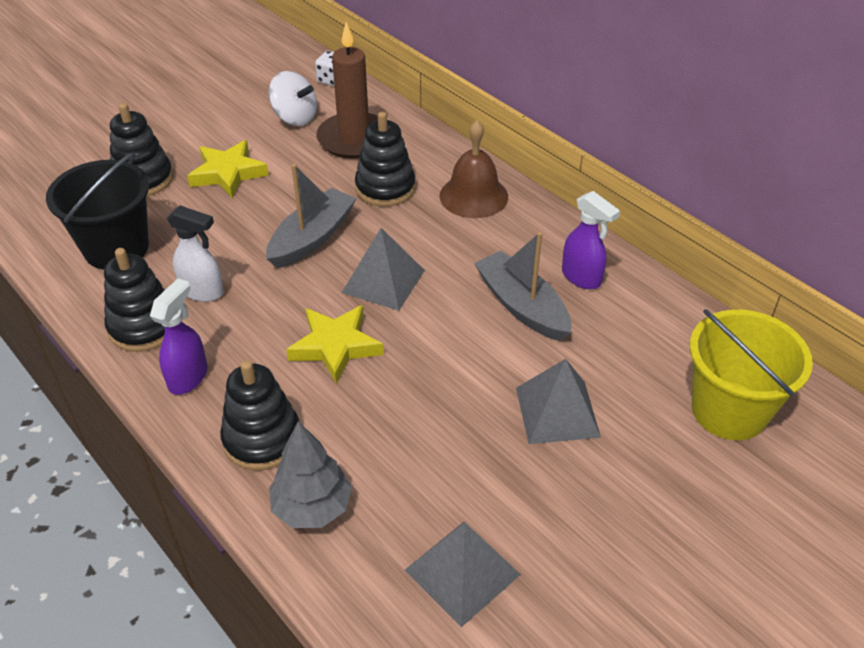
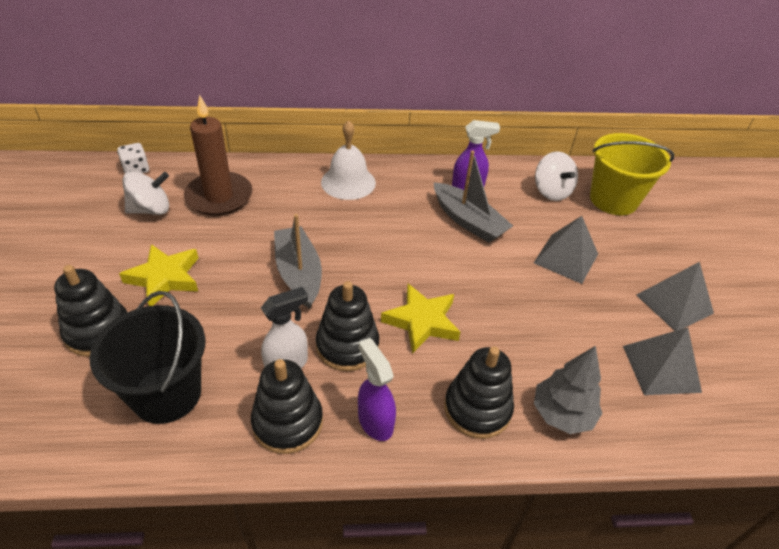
camera: 55 degrees left, 0 degrees up
grey pyramid [342,228,425,311] -> grey pyramid moved to [636,262,714,331]
black stacking toy [355,112,416,207] -> black stacking toy moved to [316,281,379,371]
brown bell [439,120,508,218] -> white bell [321,120,376,200]
grey boat [474,232,571,341] -> grey boat turned 135 degrees counterclockwise [433,151,513,243]
none -> white spinning top [535,151,578,201]

